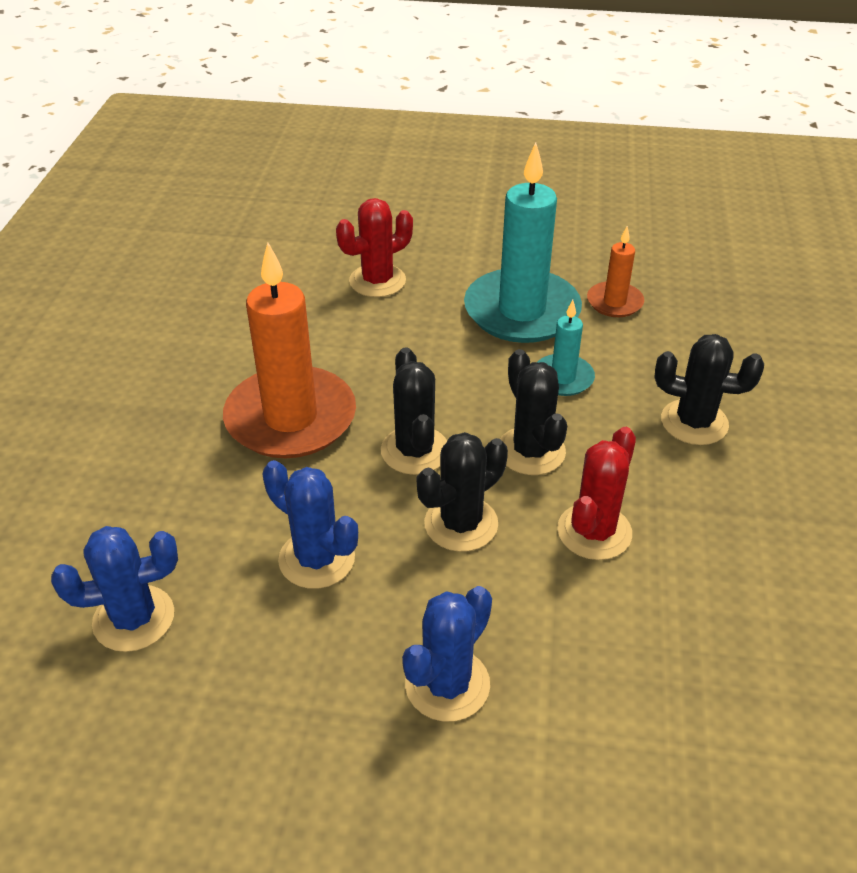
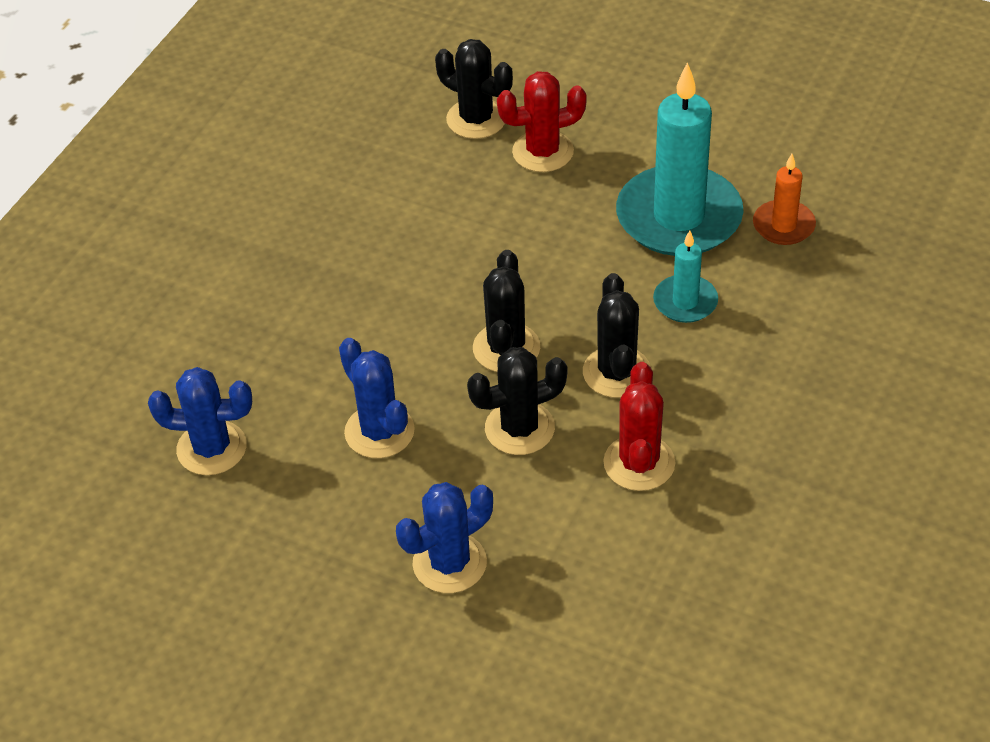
camera: 20 degrees right, 5 degrees up
orange candle [223,242,356,458] -> none
red cactus [557,427,636,560] -> red cactus turned 45 degrees counterclockwise [603,362,675,491]
black cactus [654,334,764,445] -> black cactus moved to [435,39,513,139]

